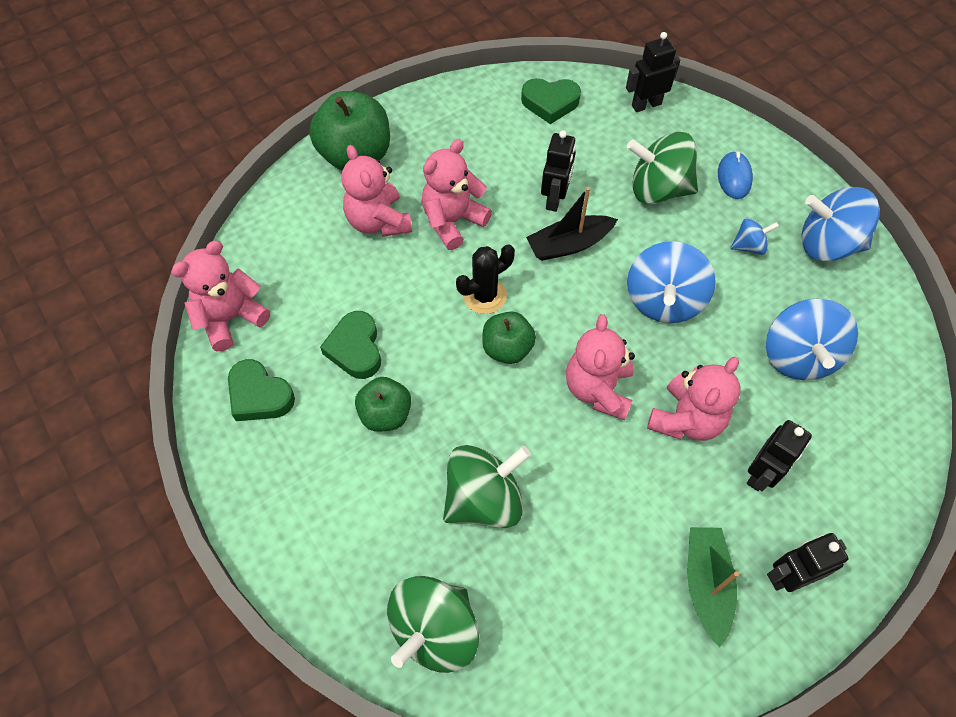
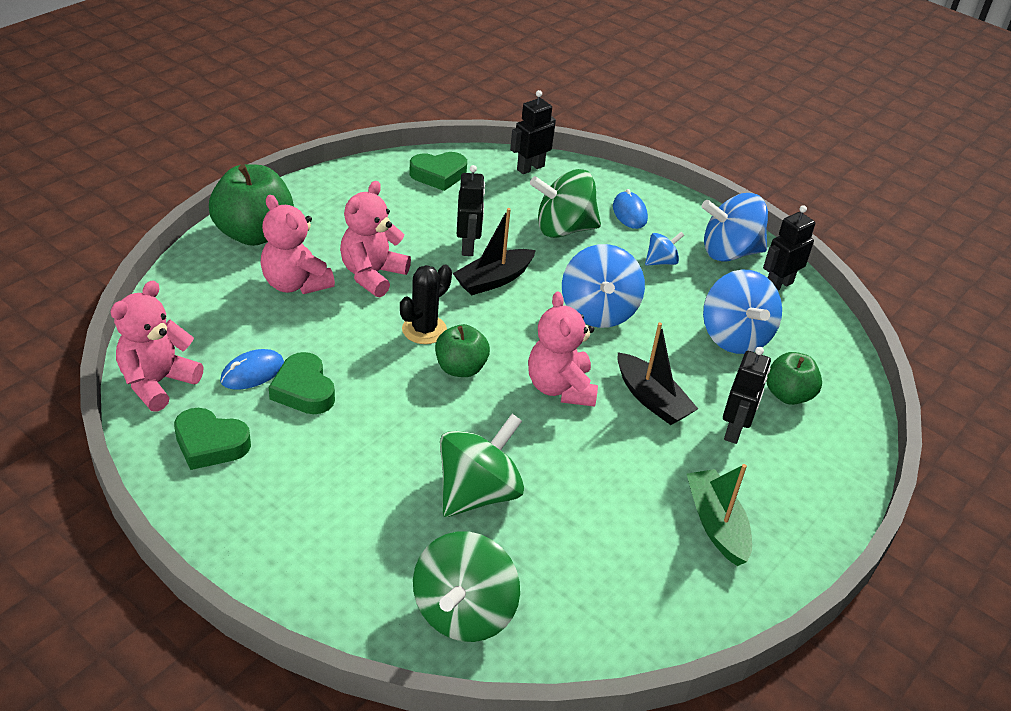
camera: 20 degrees left, 20 degrees down
green apple [355,377,411,431] -> green apple moved to [767,352,822,405]
pink teddy bear [647,357,741,441] -> black boat [617,322,698,425]
black robot [767,533,849,592] -> black robot moved to [763,205,815,291]
none -> blue mouse [220,349,284,390]

